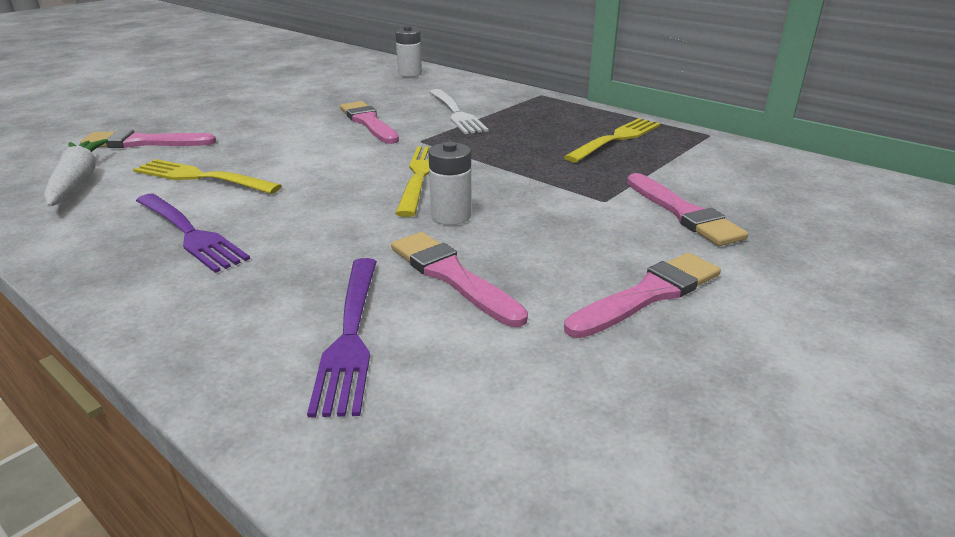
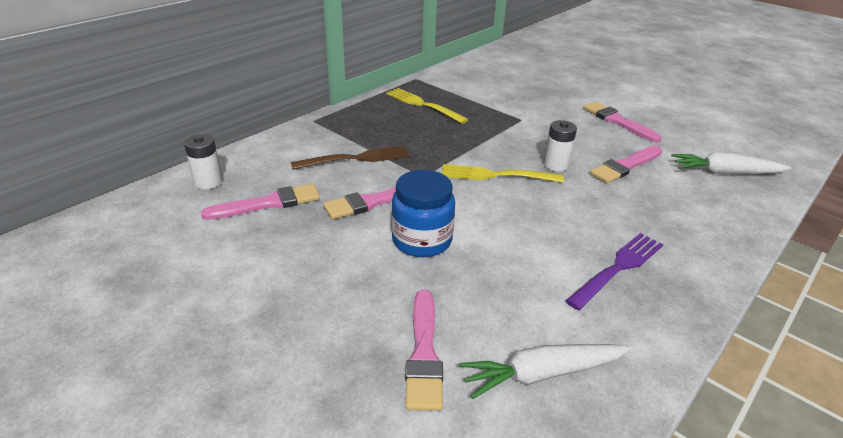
camera: 90 degrees left, 5 degrees up
yellow fork [133,159,282,194] -> none
purple fork [307,258,377,417] -> none
white fork [429,89,489,134] -> brown fork [291,145,409,170]
pink brush [627,173,748,246] -> pink brush moved to [201,184,320,220]
none -> blue jar [391,170,455,257]
none -> white carrot [671,152,791,174]

